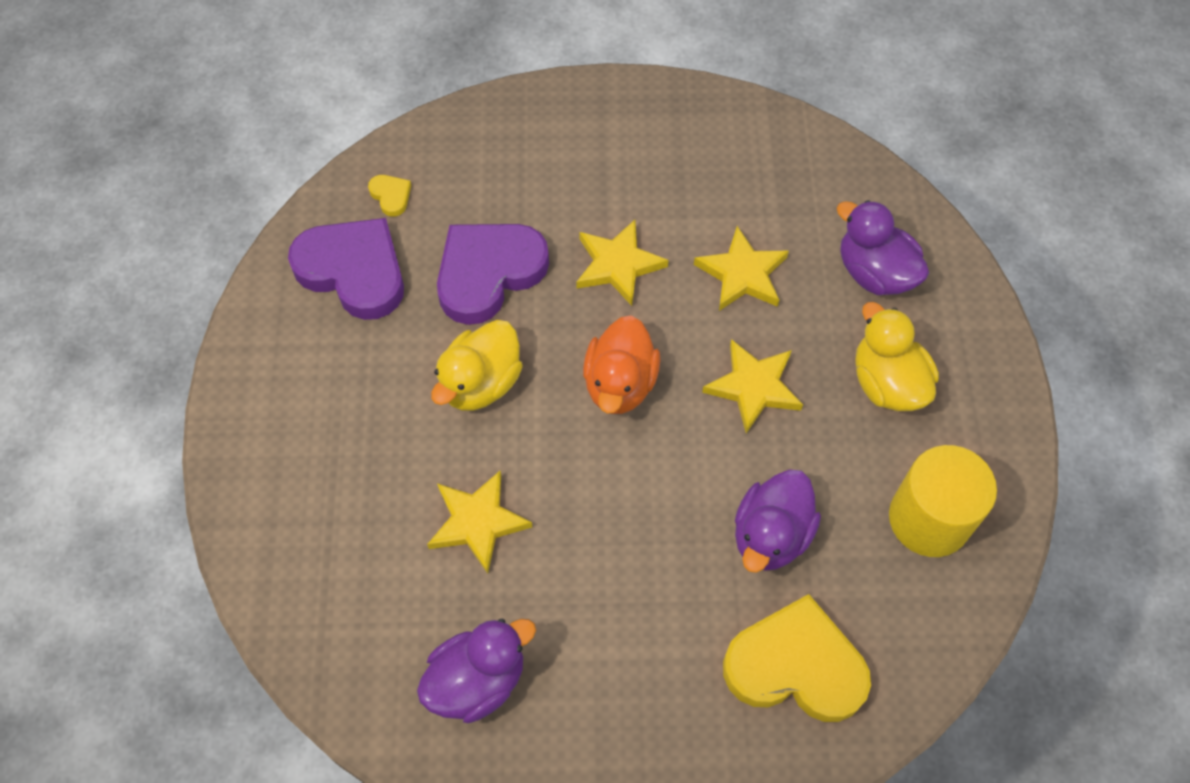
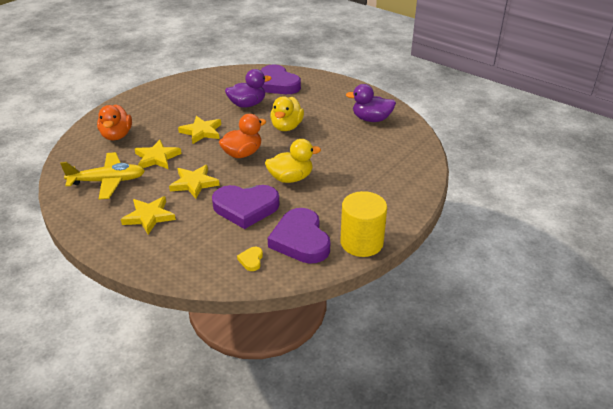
camera: 140 degrees left, 25 degrees down
yellow star [427,471,532,574] -> yellow star moved to [121,196,176,234]
yellow heart [723,594,871,722] -> purple heart [260,64,301,94]
purple duck [837,200,929,295] -> orange duck [97,105,132,141]
yellow duck [855,302,939,411] -> yellow duck moved to [270,96,304,131]
yellow cylinder [889,445,997,557] -> yellow cylinder moved to [340,191,387,257]
none -> yellow plane [60,152,145,200]

